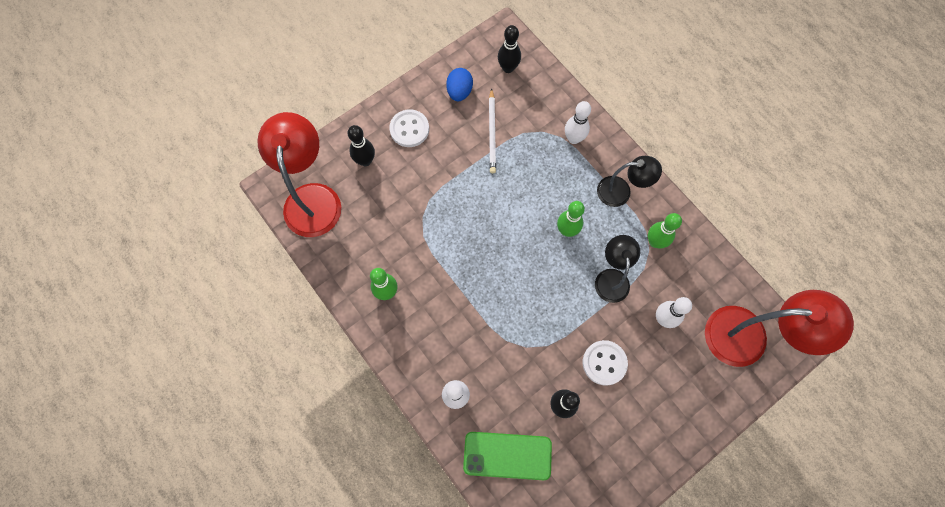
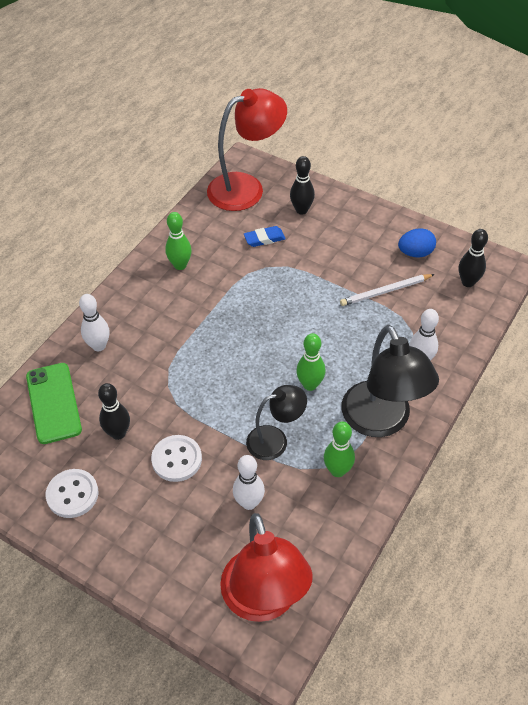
camera: 70 degrees right, 20 degrees down
white button [389,109,429,147] -> white button moved to [46,469,99,518]
black lamp [597,156,662,207] -> black lamp [342,325,439,437], size x1.71
none -> blue eraser [244,226,286,247]

